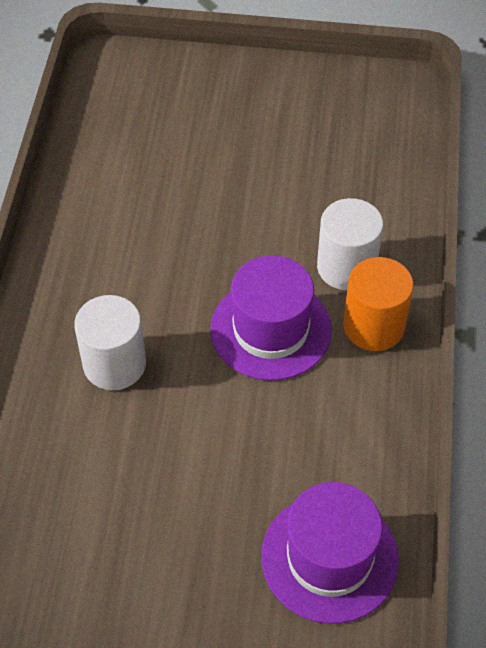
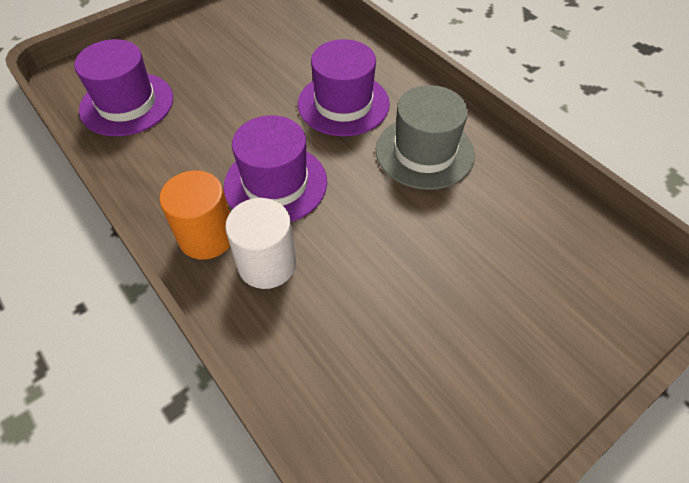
camera: 135 degrees right, 0 degrees up
white cylinder [74,295,146,390] -> purple hat [298,39,390,136]
none -> grey hat [376,85,475,190]

